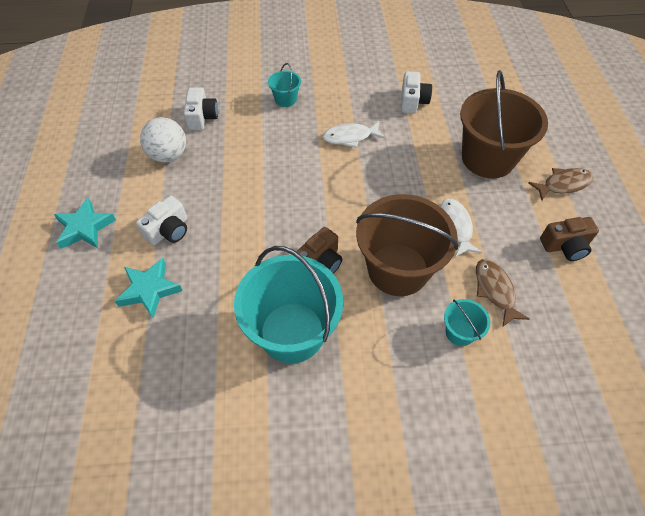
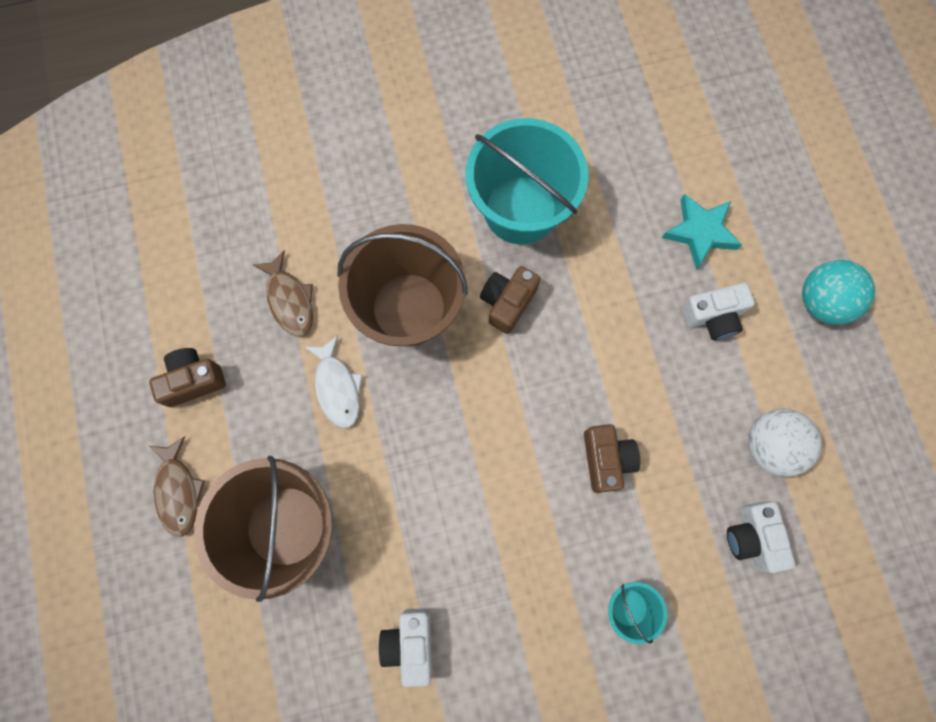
camera: 170 degrees right, 20 degrees up
turquoise star [54,198,116,249] -> turquoise ball [802,260,875,325]
white camera [136,196,187,245] -> white camera turned 135 degrees counterclockwise [681,283,755,340]
white fish [322,122,385,148] -> none
turquoise bucket [444,299,490,346] -> none
brown fish [528,168,593,200] -> brown fish turned 75 degrees counterclockwise [149,436,205,537]
none -> brown camera [584,424,640,493]

